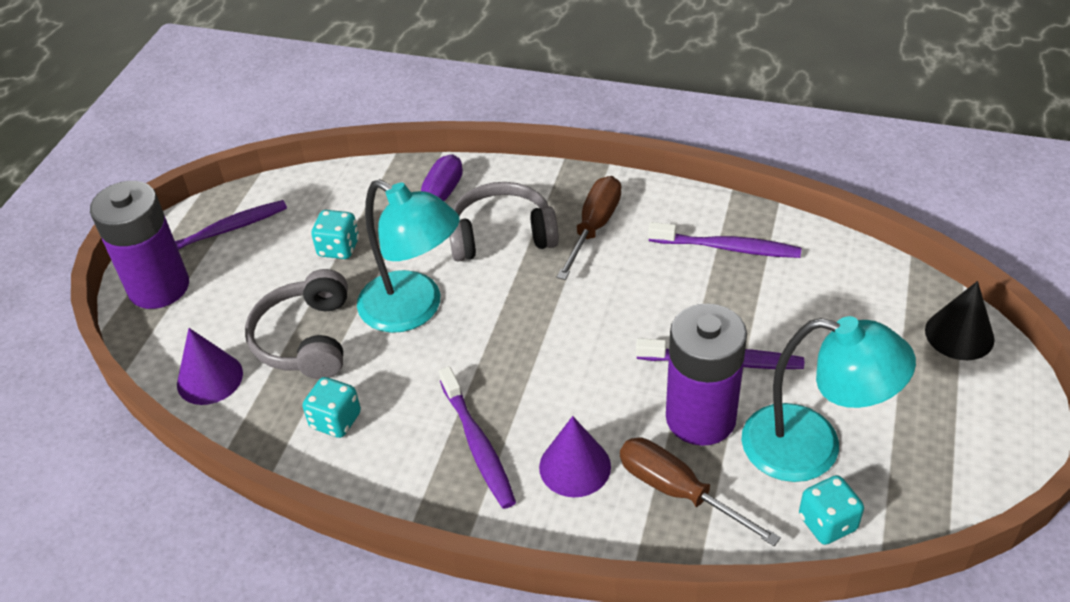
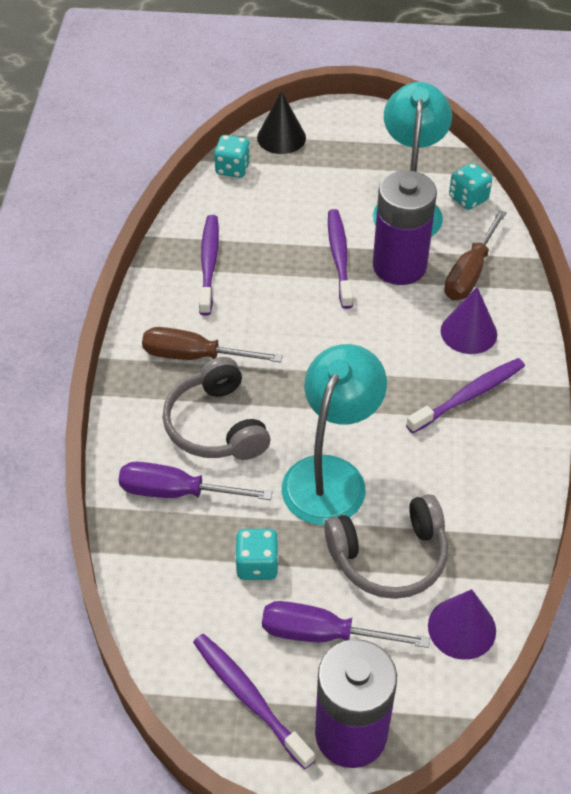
camera: 105 degrees left, 5 degrees up
turquoise dice [303,377,361,438] -> turquoise dice moved to [214,135,251,178]
none -> purple screwdriver [262,601,430,648]

